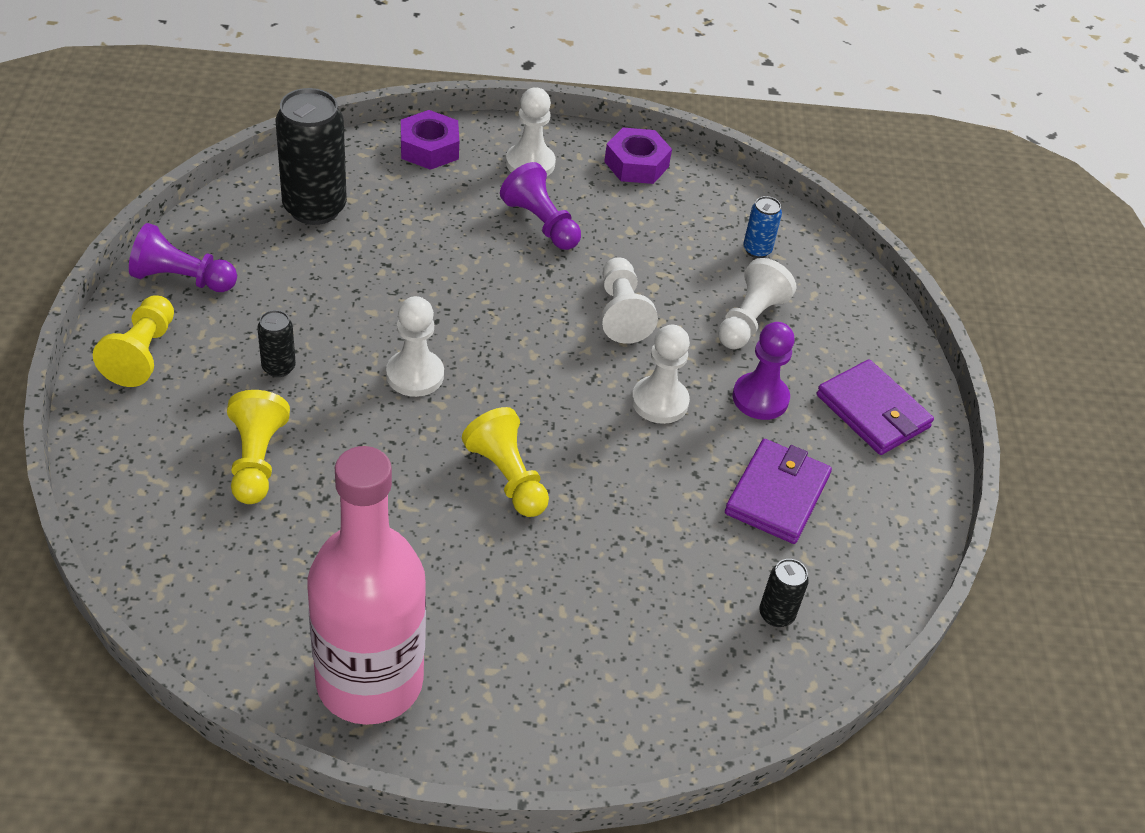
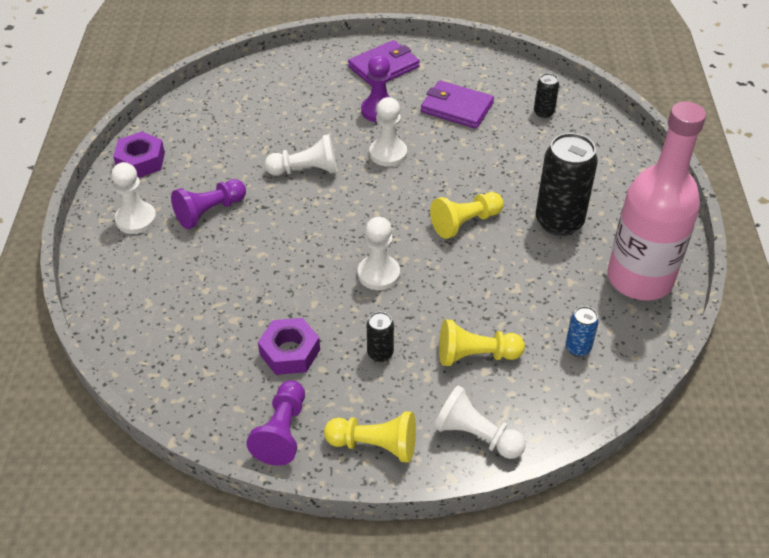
camera: 85 degrees left, 0 degrees up
black can [276,88,347,225] -> black can moved to [536,133,598,236]
purple nut [401,110,459,170] -> purple nut moved to [258,318,320,375]
white pawn [718,258,797,349] -> white pawn moved to [434,385,526,459]
blue can [743,196,782,258] -> blue can moved to [565,306,599,357]

